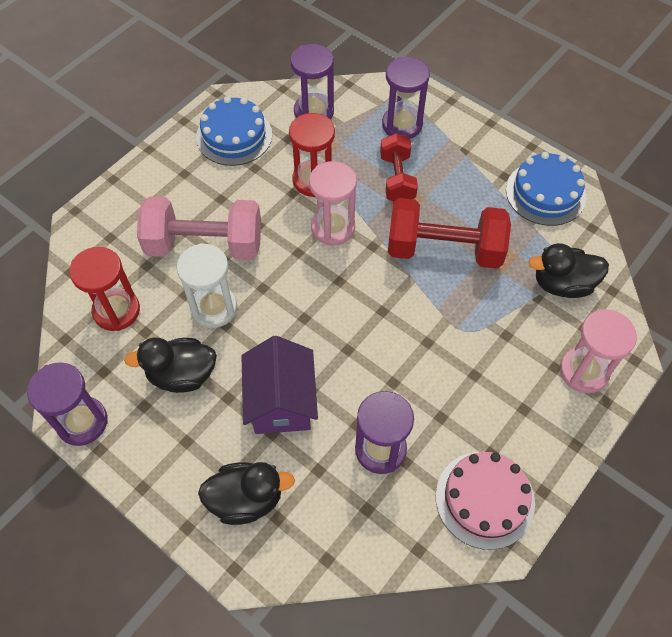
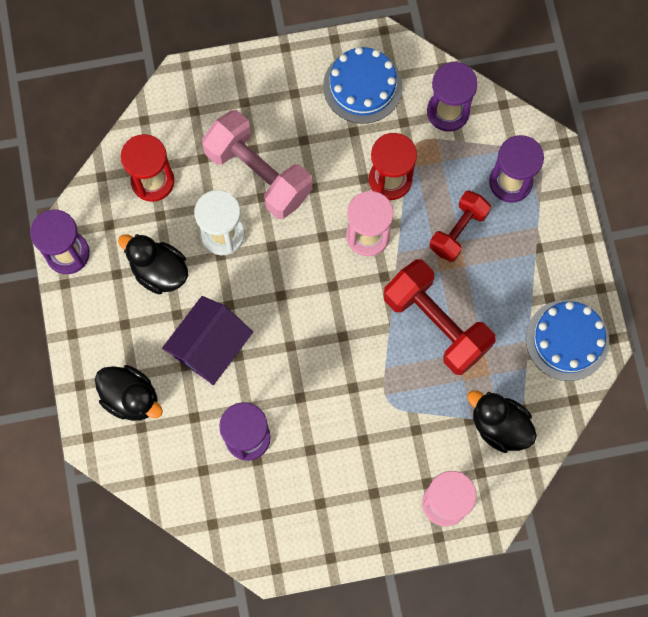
camera: 40 degrees right, 15 degrees up
pink cake [436,452,535,550] -> none

